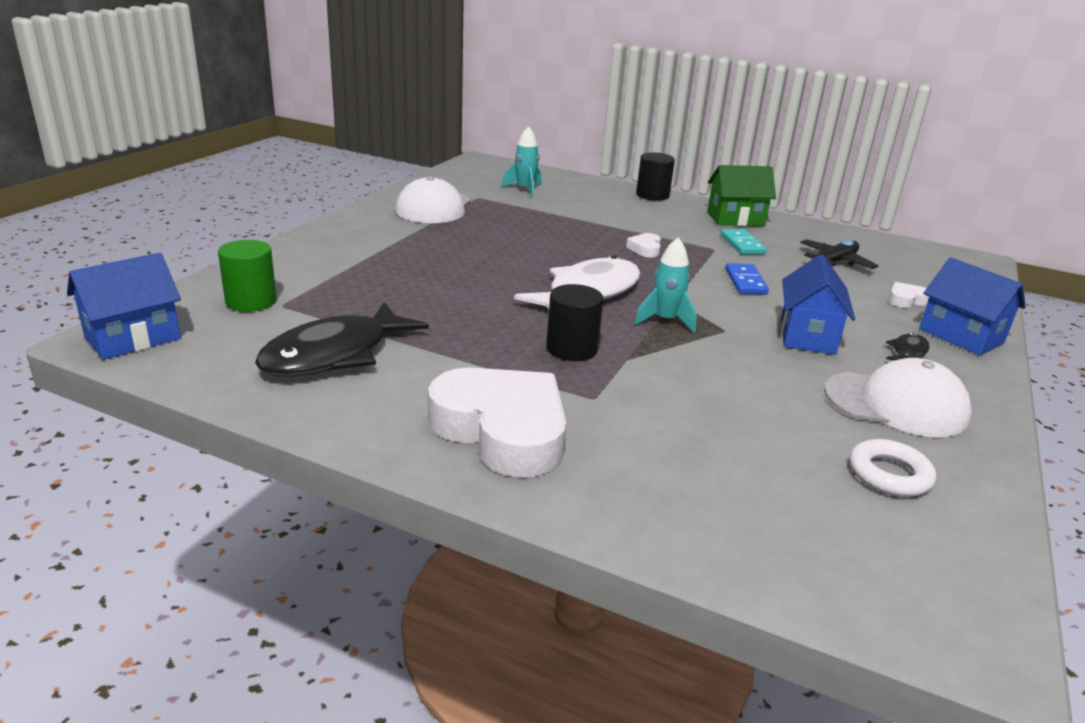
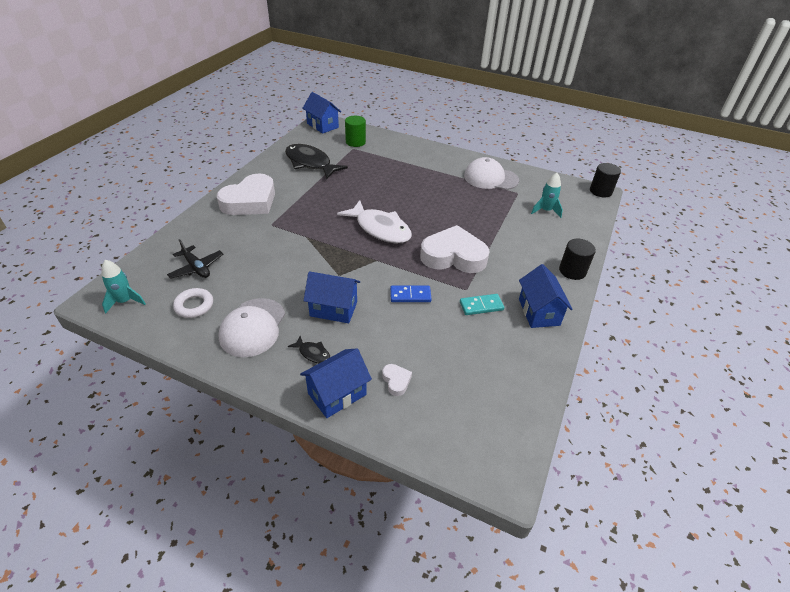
camera: 90 degrees right, 15 degrees up
black cylinder [546,284,603,361] -> black cylinder moved to [590,163,621,197]
white heart [626,233,661,258] -> white heart [420,225,490,273], size x2.46
turquoise rocket [635,237,697,333] -> turquoise rocket moved to [101,260,146,314]
green house [707,165,776,226] -> blue house [519,264,573,328]
black plane [800,239,878,269] -> black plane moved to [167,239,223,279]

